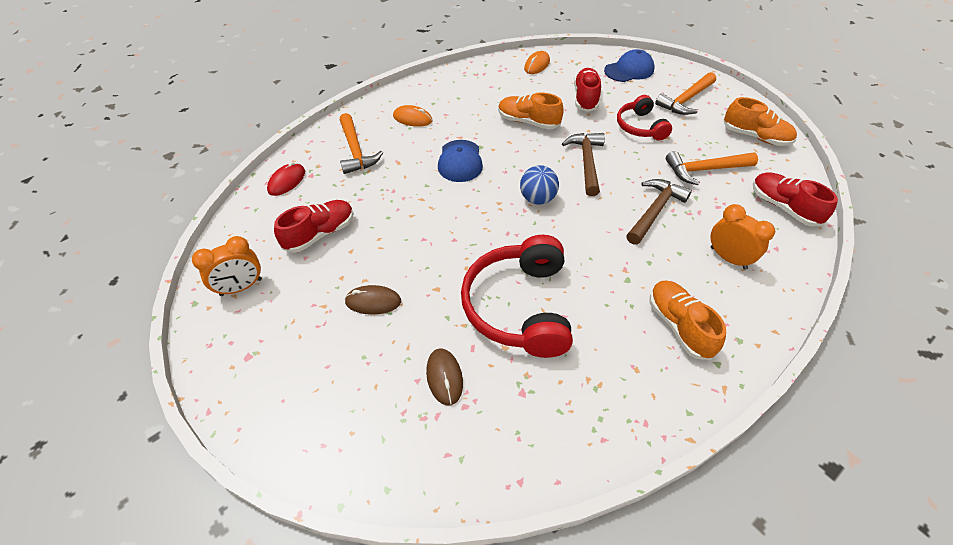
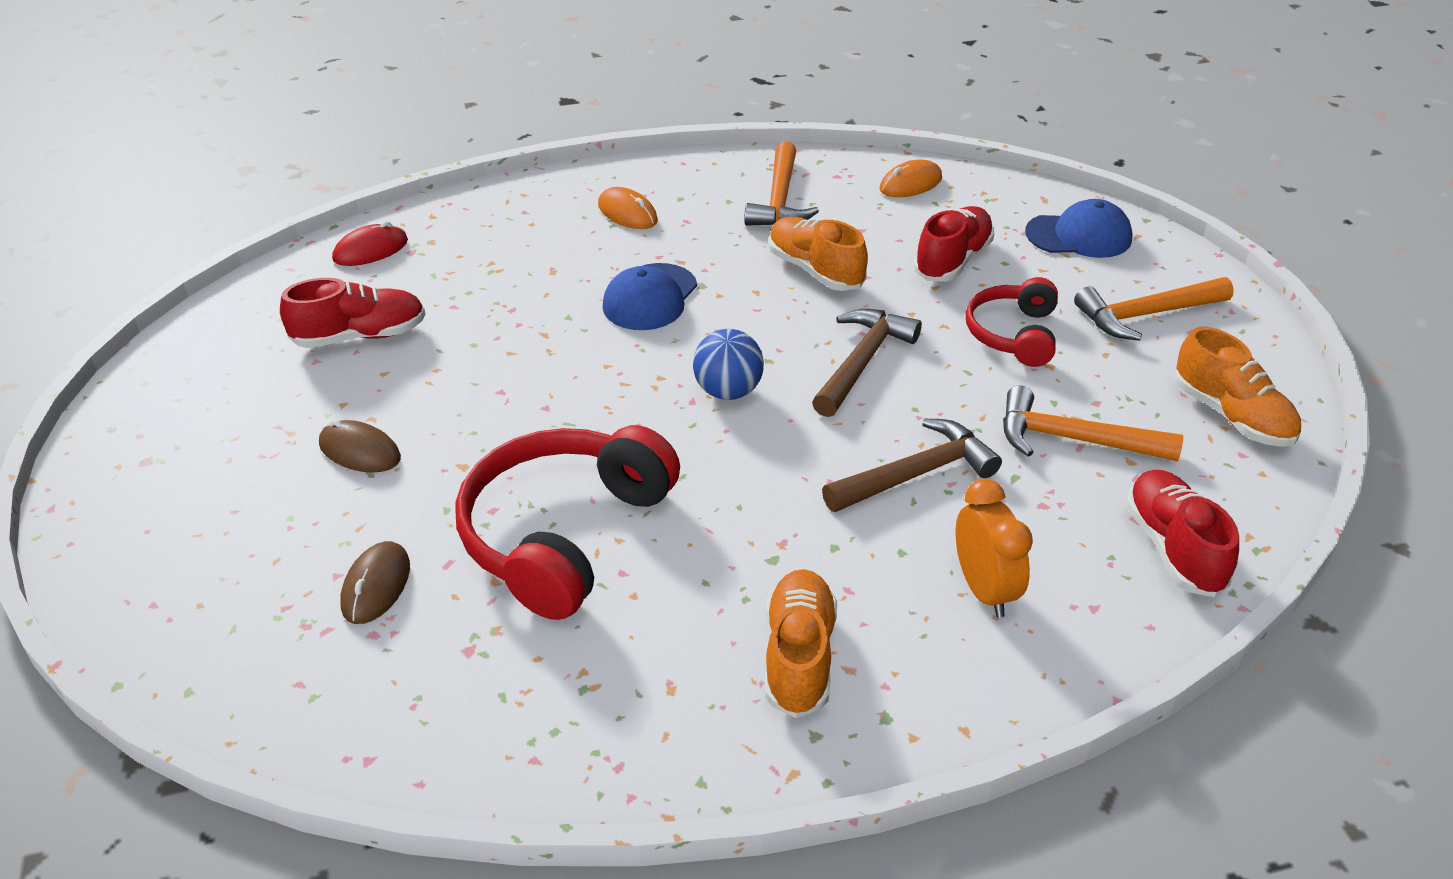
camera: 25 degrees right, 10 degrees down
orange clock [192,236,262,296] -> none
orange hammer [340,113,383,174] -> orange hammer moved to [744,141,819,226]

